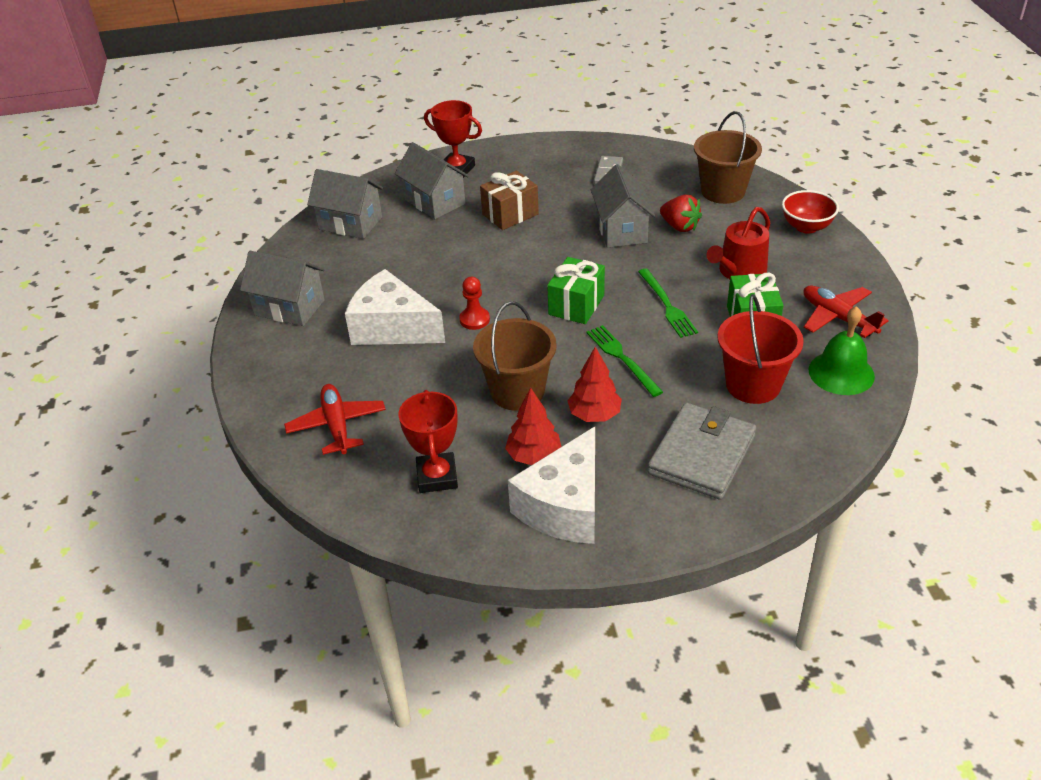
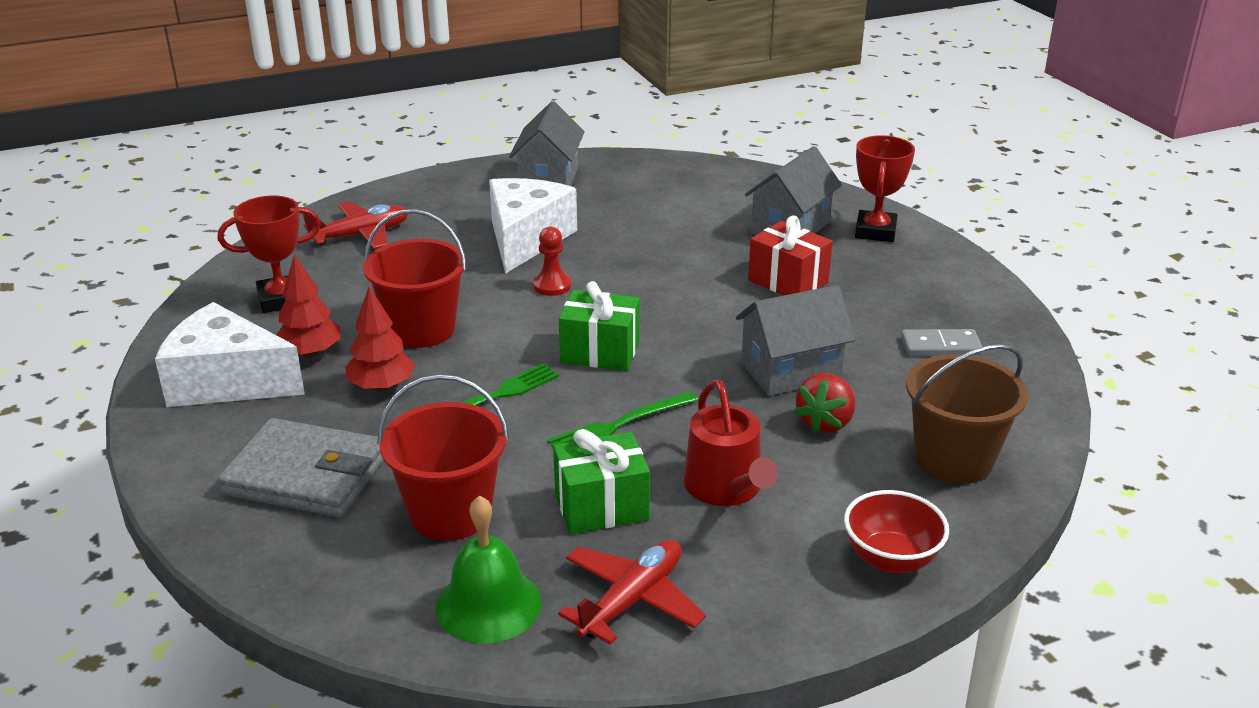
camera: 75 degrees right, 10 degrees down
grey house [307,169,383,239] -> none
brown bucket [473,301,557,411] -> red bucket [363,209,467,348]
brown gift [480,171,539,230] -> red gift [748,215,833,295]
red watering can [706,207,770,279] -> red watering can turned 135 degrees counterclockwise [684,380,778,506]

